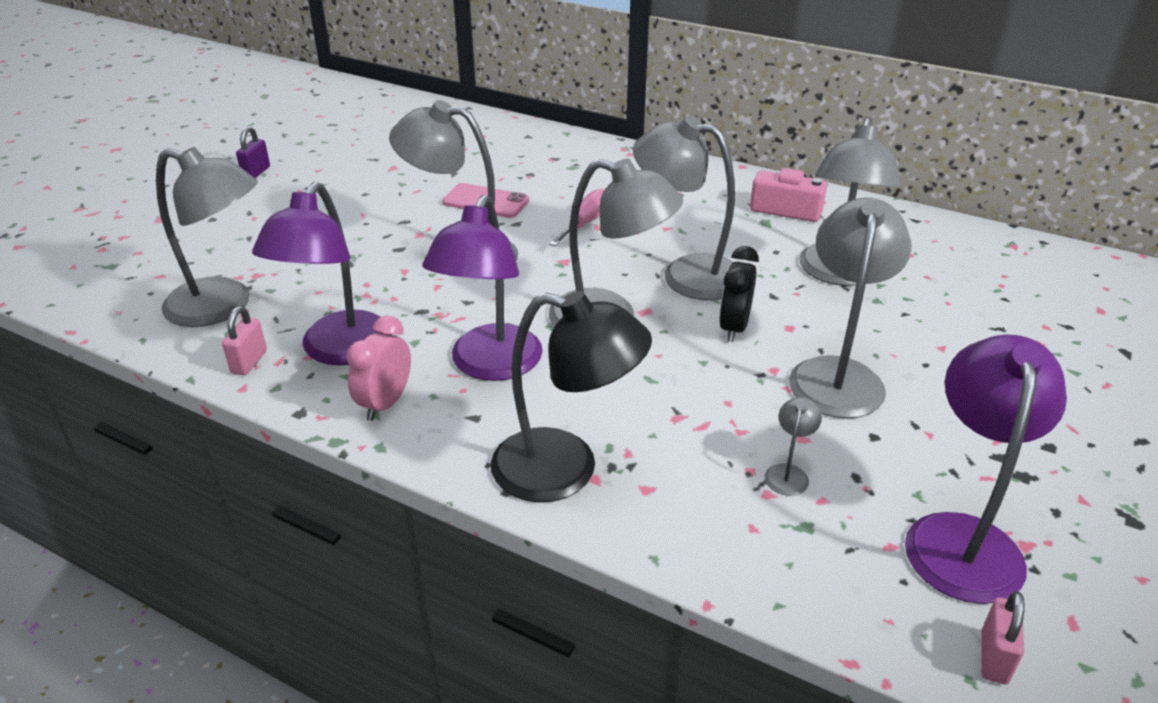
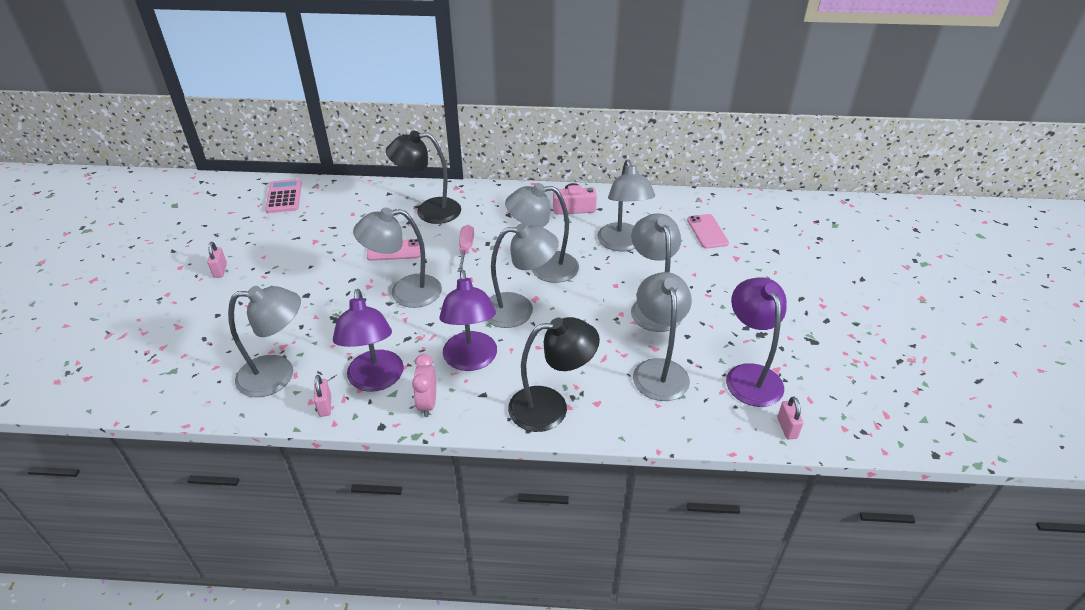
camera: 25 degrees left, 5 degrees up
purple padlock [236,127,270,178] -> pink padlock [208,242,227,278]
black clock [719,246,759,342] -> none
grey lamp [764,397,822,496] -> grey lamp [633,272,692,401], size x2.41
none -> pink calculator [265,179,302,213]
none -> black lamp [386,131,461,224]
none -> pink phone [687,214,729,249]

